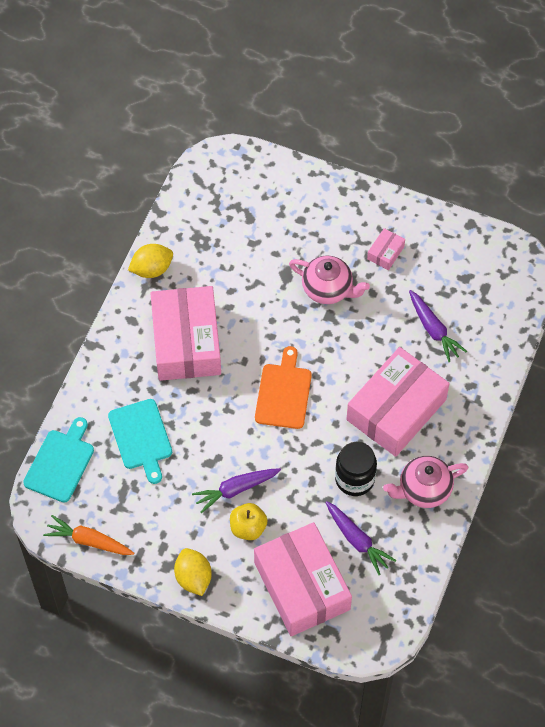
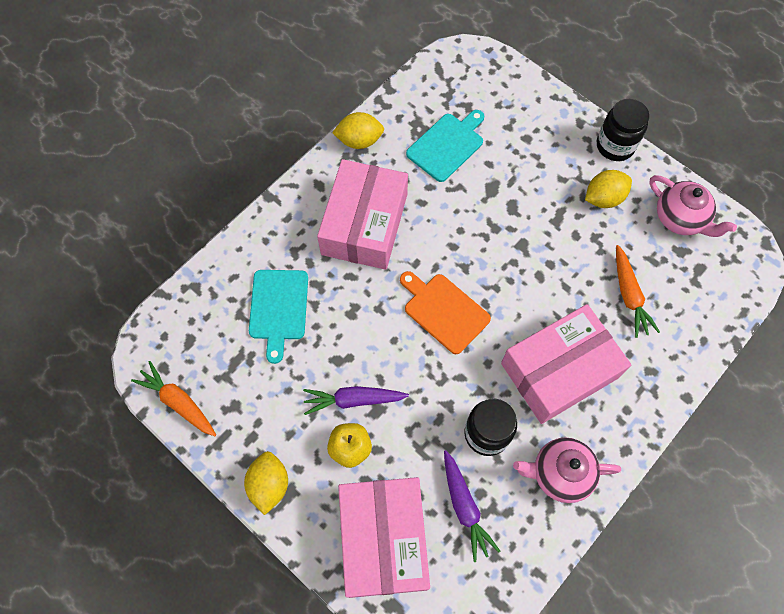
camera: 20 degrees right, 5 degrees up
turquoise cutting board [23,417,94,502] -> turquoise cutting board moved to [406,110,484,182]
orange cutting board [255,346,312,429] -> orange cutting board turned 75 degrees counterclockwise [400,271,491,354]
pink teapot [289,256,370,304] -> pink teapot moved to [649,175,737,237]
pink box [367,228,405,270] -> yellow lemon [585,170,632,208]
purple carrot [409,290,467,362] -> orange carrot [616,245,660,338]
none -> black jar [597,99,649,161]

